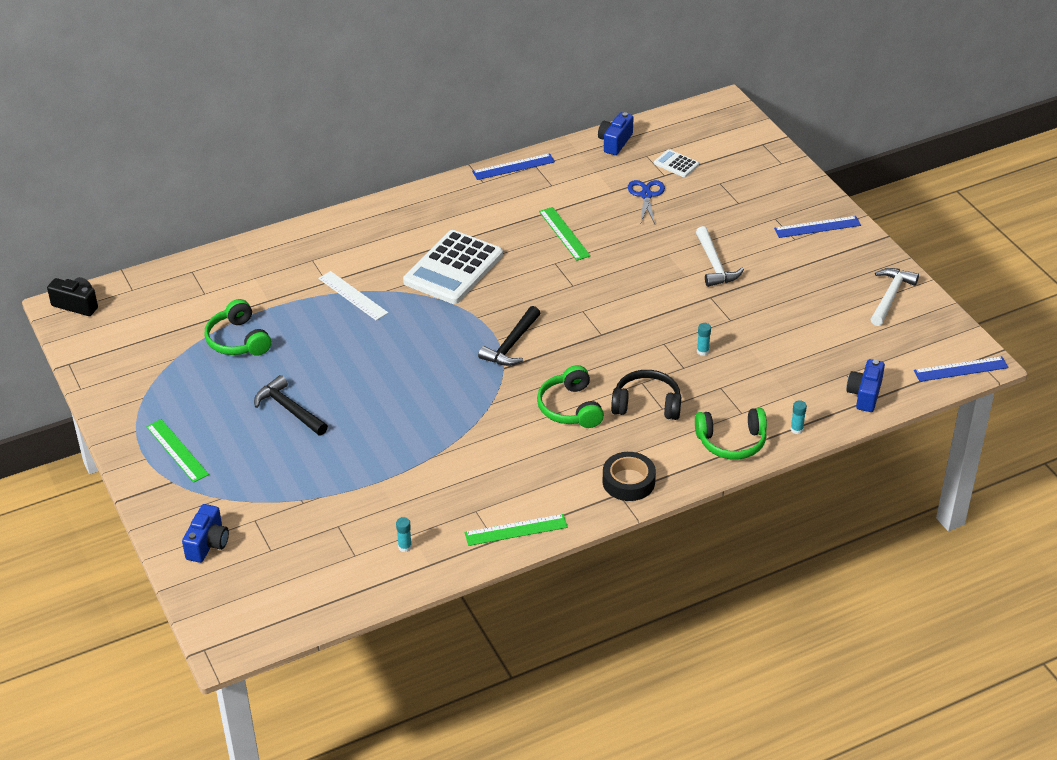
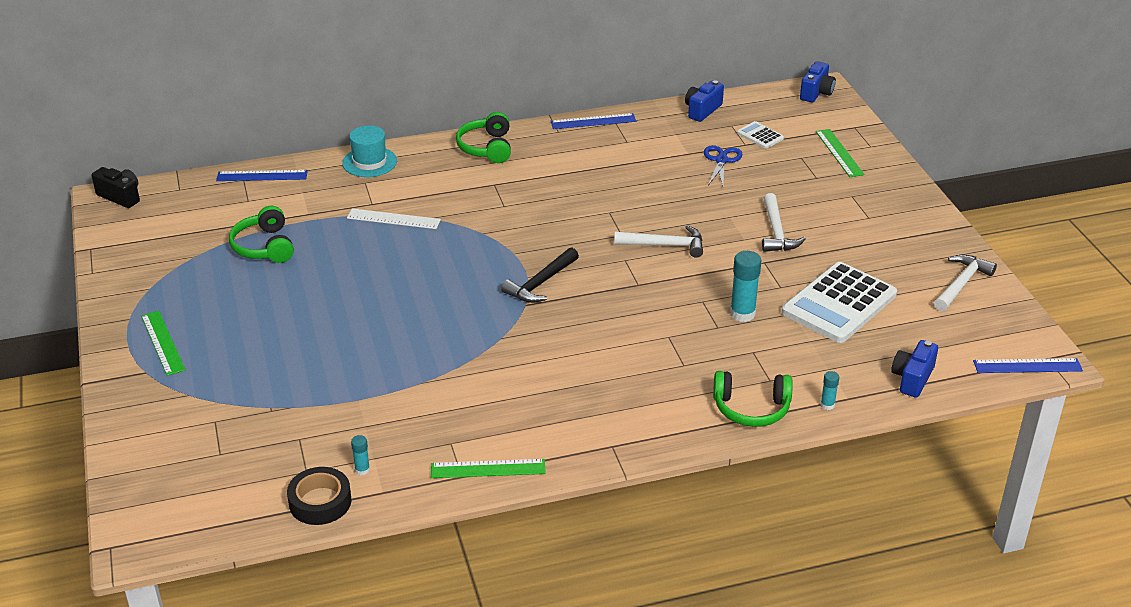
camera: 10 degrees right, 5 degrees down
blue camera [182,504,229,563] -> blue camera moved to [800,61,836,102]
black hammer [254,375,328,435] -> none
white ruler [318,271,388,320] -> white ruler turned 45 degrees counterclockwise [347,209,441,229]
white calculator [403,230,503,304] -> white calculator moved to [782,262,897,343]
green headphones [537,365,604,428] -> green headphones moved to [456,112,511,163]
green ruler [539,207,591,261] -> green ruler moved to [816,129,865,177]
black tape [602,452,656,501] -> black tape moved to [287,467,351,525]
black headphones [611,370,681,420] -> none
turquoise glue stick [697,323,711,356] -> turquoise glue stick [730,251,761,322], size x1.91
blue ruler [774,216,861,238] -> blue ruler moved to [216,170,308,181]
none -> turquoise hat [342,125,397,177]
none -> white hammer [614,225,703,258]

